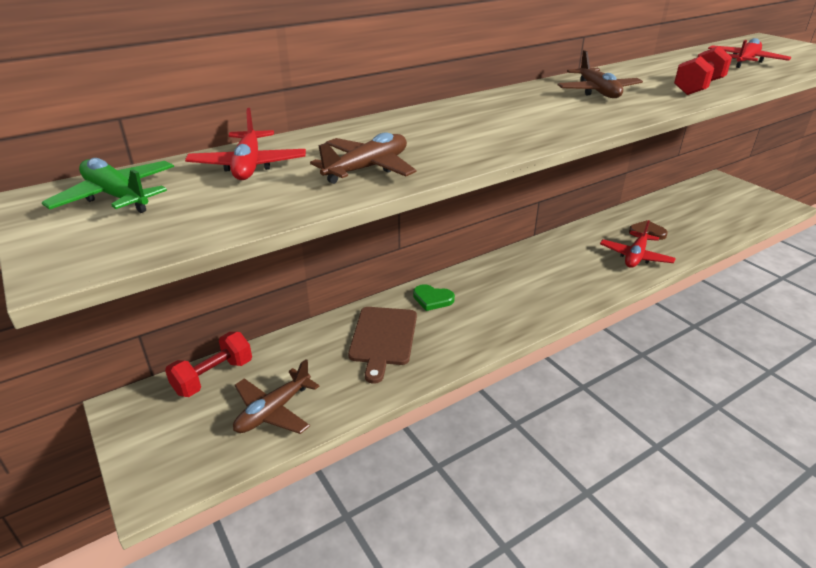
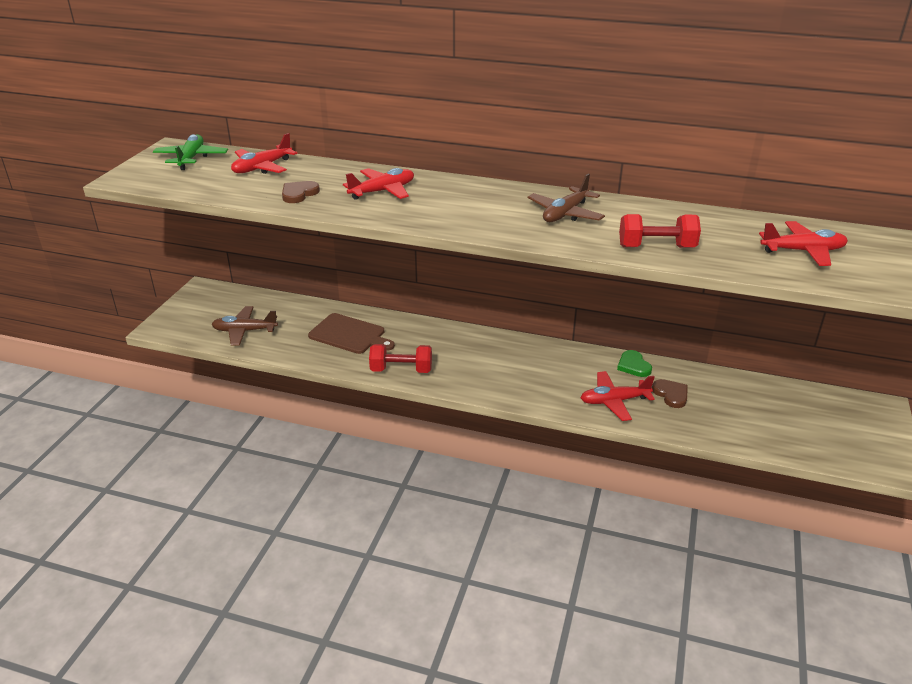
camera: 50 degrees right, 0 degrees up
red dumbbell [165,332,252,397] -> red dumbbell moved to [369,344,432,373]
brown plane [310,132,417,184] -> brown heart [282,181,320,203]
brown cutting board [348,307,417,384] -> brown cutting board turned 120 degrees counterclockwise [308,313,395,354]
green heart [413,284,455,311] -> green heart moved to [617,350,652,377]
none -> red plane [343,168,414,200]

